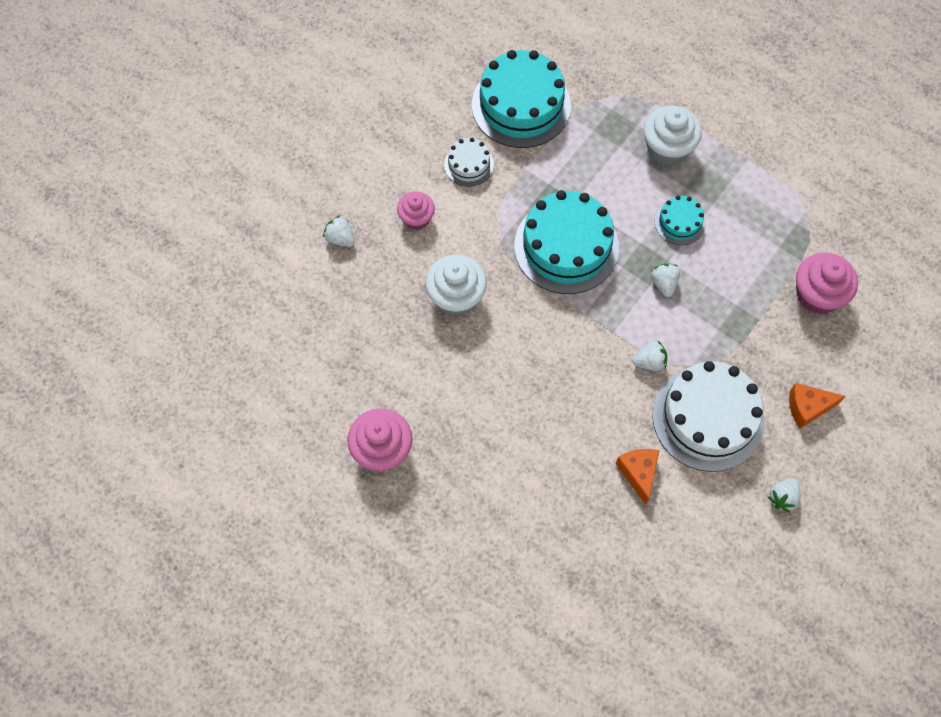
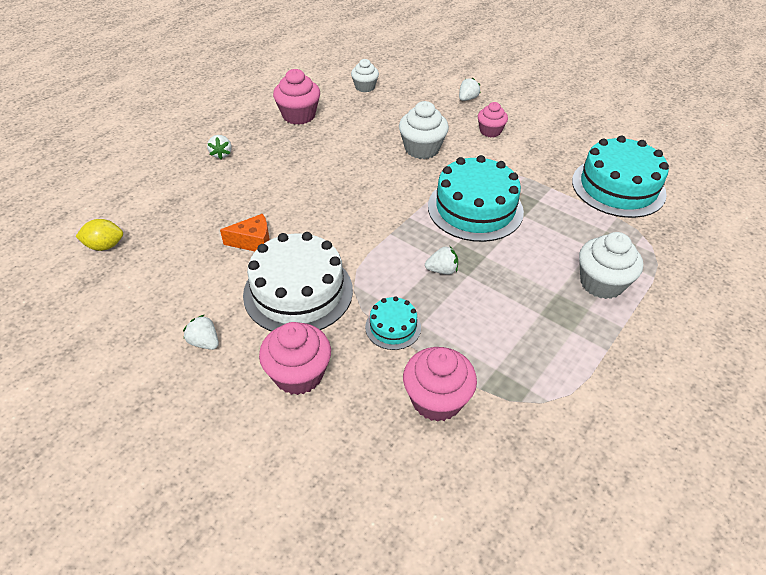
camera: 90 degrees right, 20 degrees down
white cake [444,138,494,187] -> none
white strawberry [632,341,667,371] -> white strawberry moved to [207,135,232,159]
turquoise cake [655,196,705,245] -> turquoise cake moved to [365,296,421,350]
orange cheese [789,383,845,428] -> pink cupcake [259,322,331,395]
none -> yellow lemon [75,219,123,251]
none -> white cupcake [351,59,379,92]

